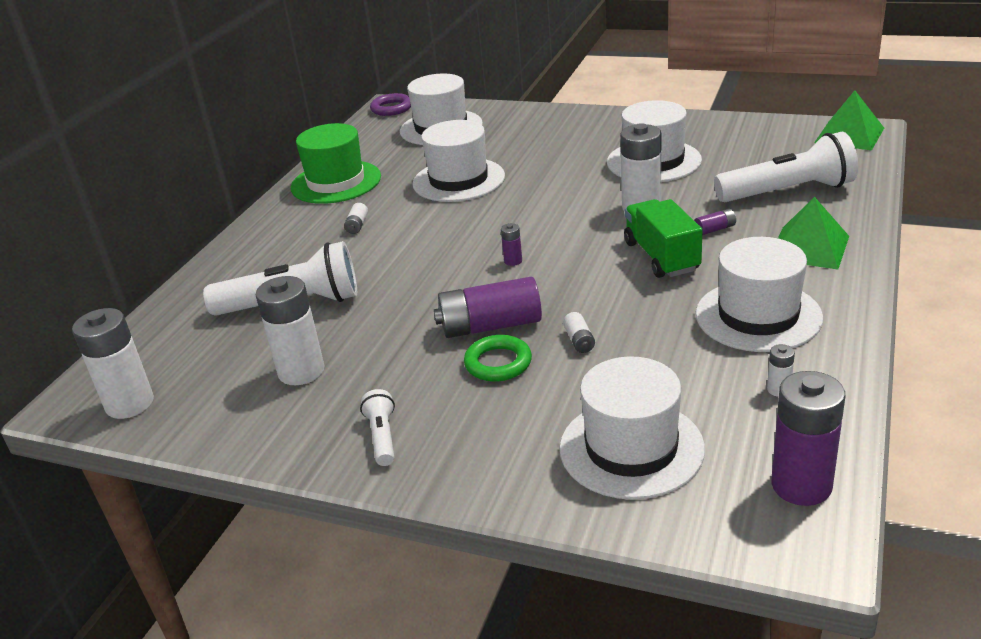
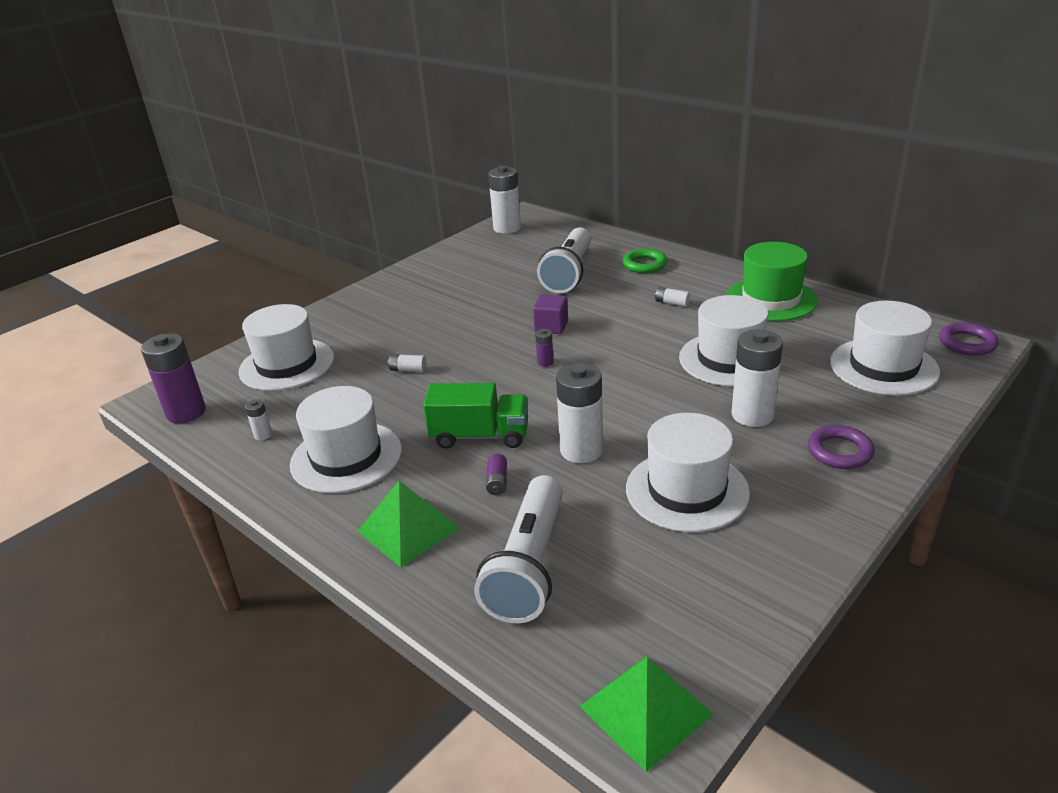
camera: 110 degrees right, 0 degrees up
white battery [256,276,325,385] -> white battery moved to [731,329,783,427]
white flashlight [360,389,395,466] -> none
purple battery [434,277,542,338] -> none
green ring [464,335,532,382] -> green ring moved to [623,249,667,273]
none -> purple cube [533,295,568,334]
none -> purple ring [808,425,875,469]

